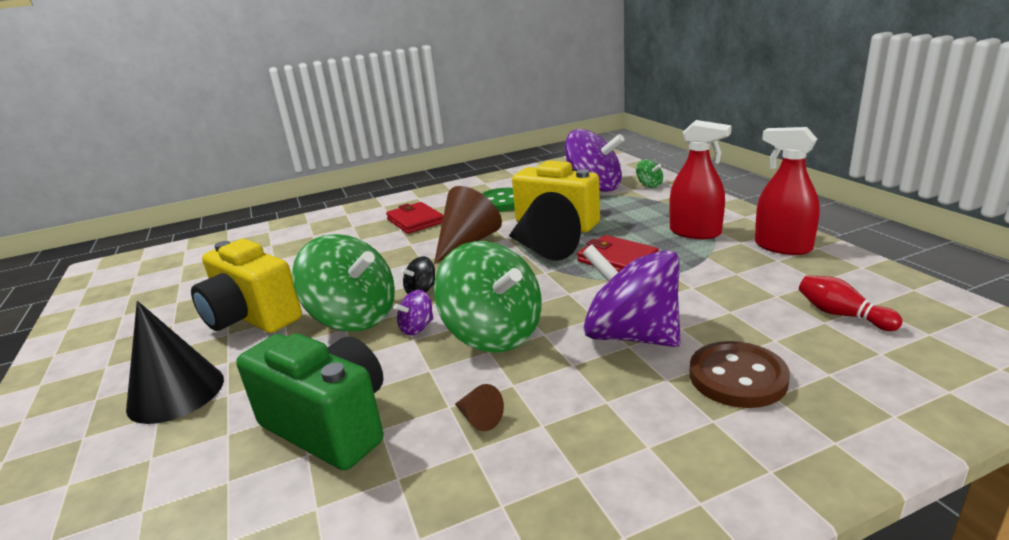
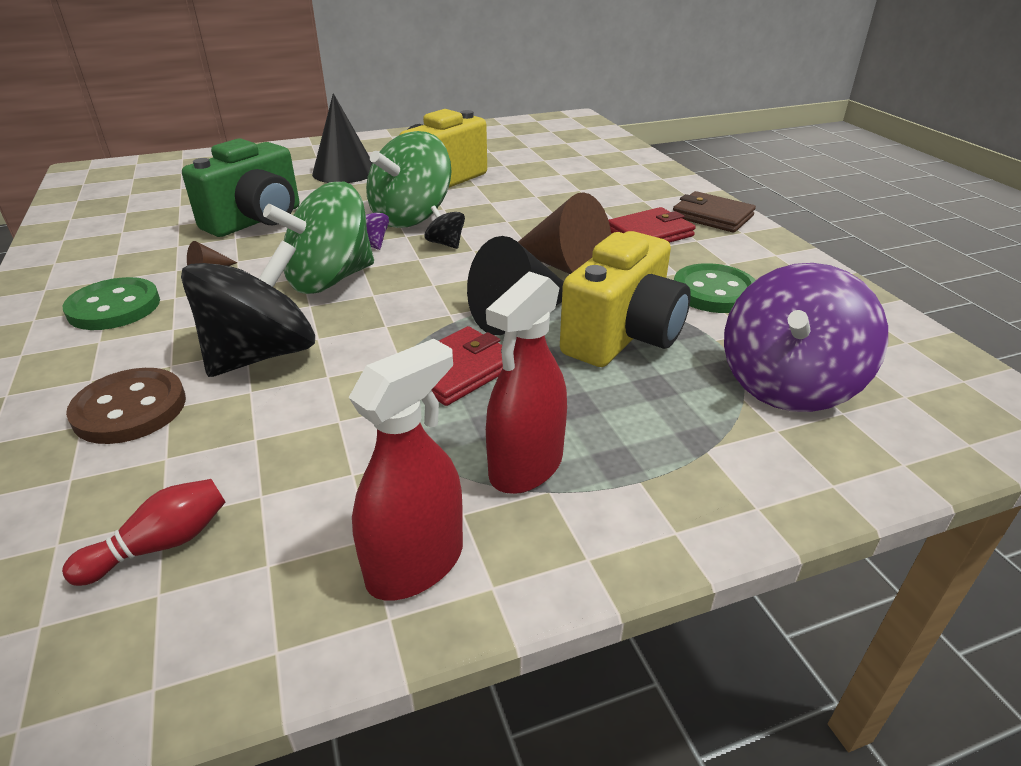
camera: 90 degrees right, 10 degrees up
purple spinning top [582,244,681,347] -> black spinning top [181,240,315,377]
green spinning top [636,159,663,188] -> none
none -> green button [63,277,160,330]
none -> brown wallet [673,191,756,233]

